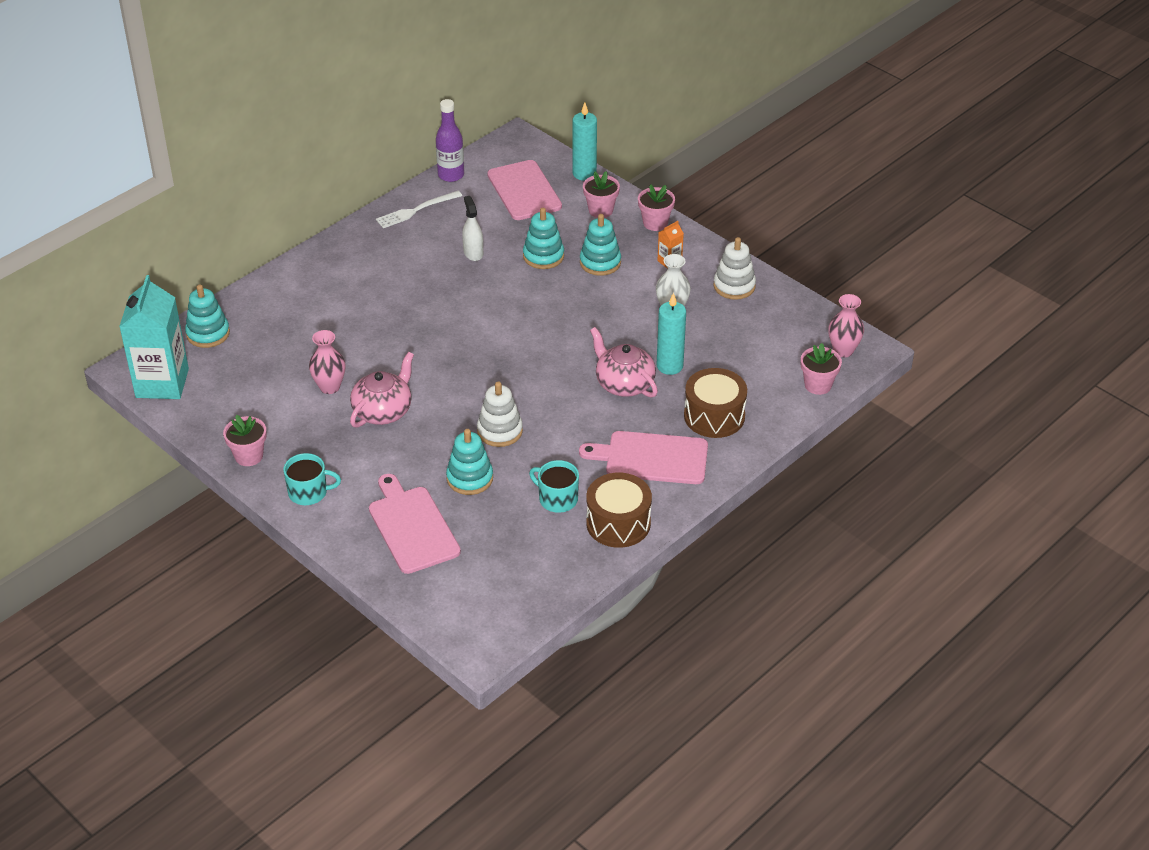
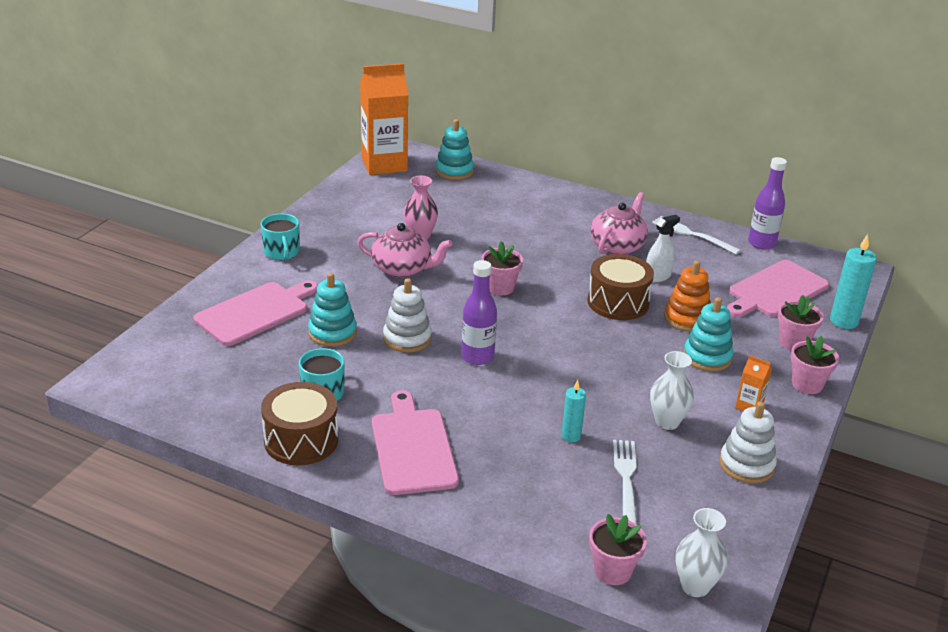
camera: 70 degrees right, 10 degrees down
turquoise carton [119,275,189,399] -> orange carton [360,63,408,175]
pink flower pot [223,415,267,466] -> pink flower pot moved to [482,241,523,295]
turquoise stacking toy [523,208,564,269] -> orange stacking toy [664,260,711,332]
pink teapot [590,327,658,398] -> pink teapot moved to [590,192,648,255]
turquoise candle [657,293,686,375] -> turquoise candle [561,380,586,442], size x0.61
brown drum [684,368,747,438] -> brown drum moved to [587,254,654,320]
pink vase [828,294,864,358] -> white vase [676,508,728,597]
none -> purple bottle [462,260,497,365]
none -> white fork [613,440,637,524]

